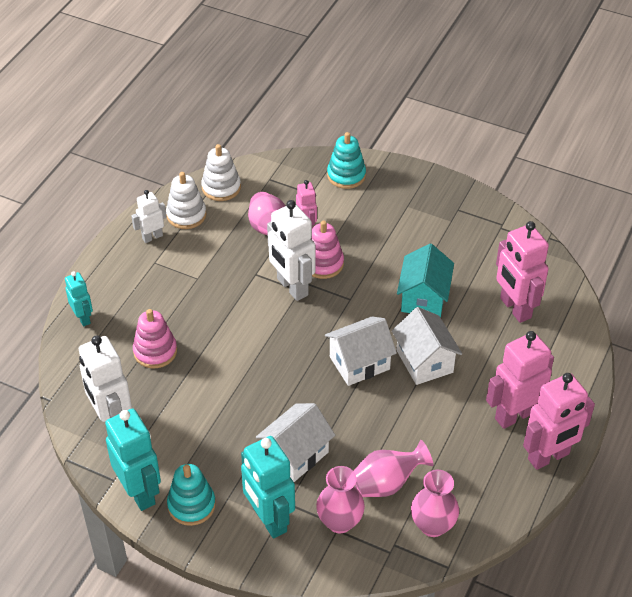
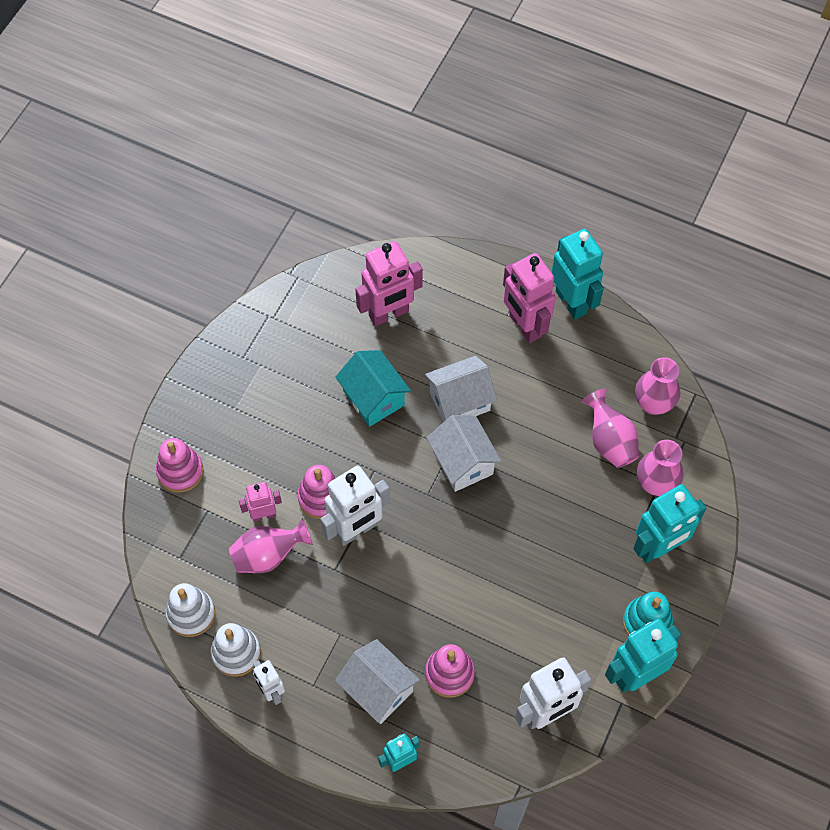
camera: 90 degrees left, 15 degrees up
white house [256,403,335,482] -> white house moved to [335,639,420,724]
turquoise stacking toy [327,132,366,189] -> pink stacking toy [156,438,204,493]
turquoise house [397,244,454,317] -> turquoise house turned 45 degrees clockwise [335,350,411,427]
pink robot [523,373,595,470] -> turquoise robot [551,229,604,320]

